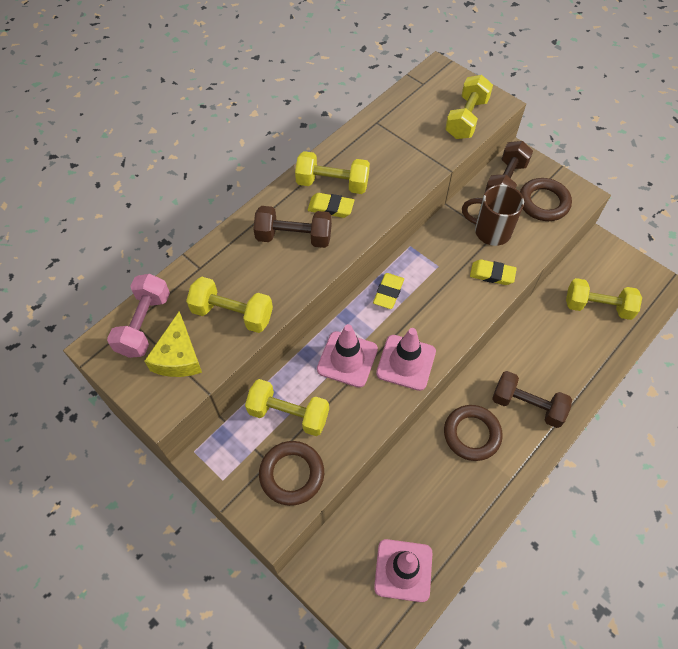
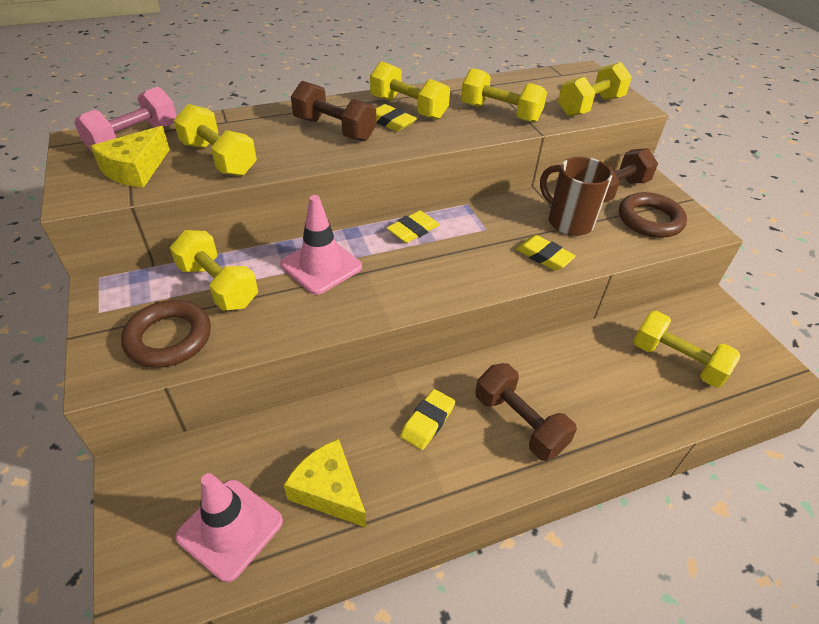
camera: 25 degrees right, 15 degrees down
pink traffic cone [376,328,436,391] -> none
brown ring [444,405,503,461] -> yellow eraser [400,389,455,450]
none -> yellow cheese [284,439,366,527]
none -> yellow dumbbell [461,68,547,123]

